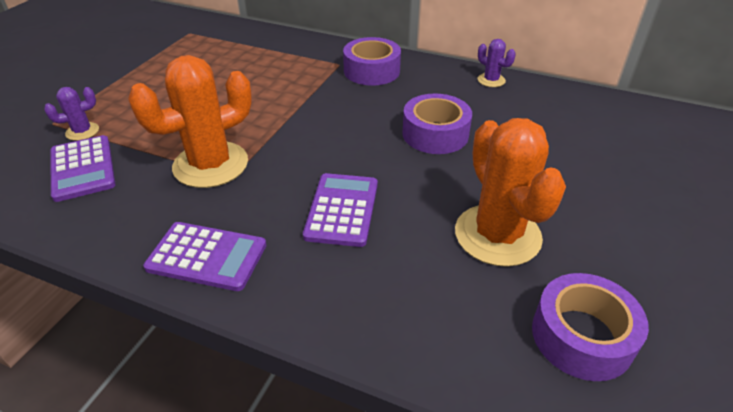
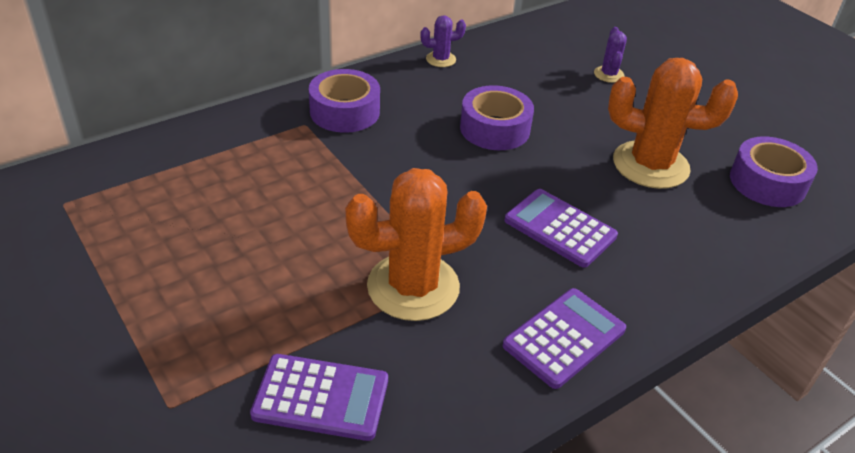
camera: 60 degrees left, 0 degrees up
purple cactus [44,87,99,141] -> purple cactus moved to [594,27,627,83]
orange cactus [128,55,252,188] -> orange cactus turned 75 degrees clockwise [345,168,487,321]

